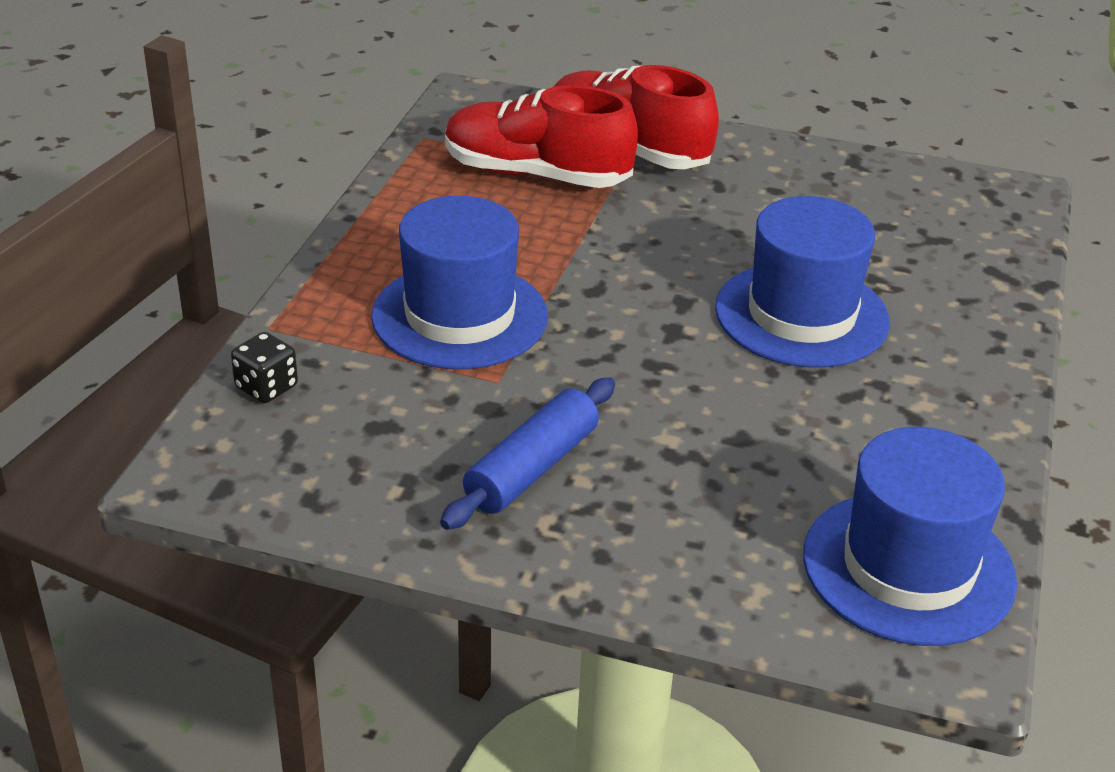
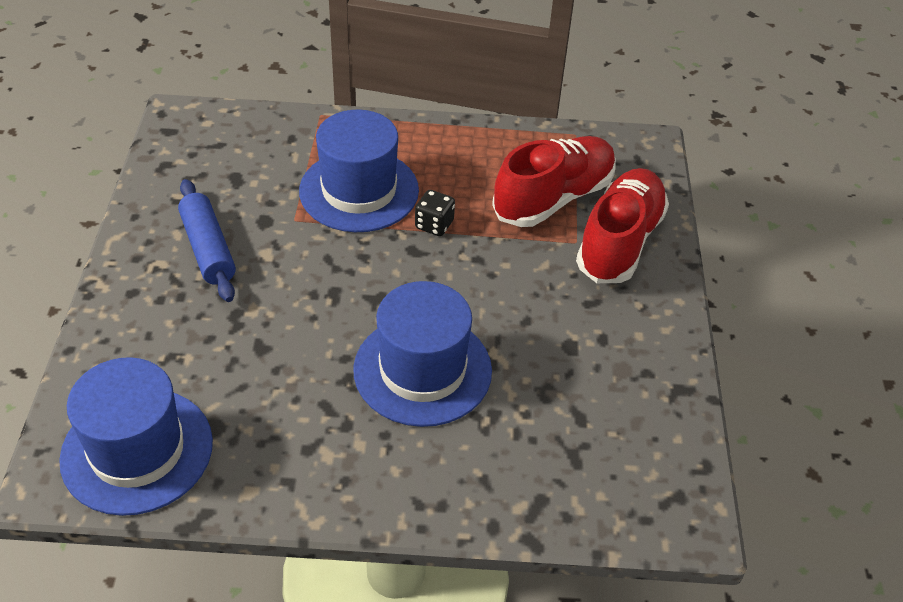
camera: 75 degrees right, 10 degrees up
black dice [231,332,298,403] -> black dice moved to [415,190,455,236]
blue rolling pin [440,377,615,530] -> blue rolling pin turned 45 degrees clockwise [178,179,236,302]
red shoe [445,85,638,188] -> red shoe turned 45 degrees clockwise [492,136,616,227]

